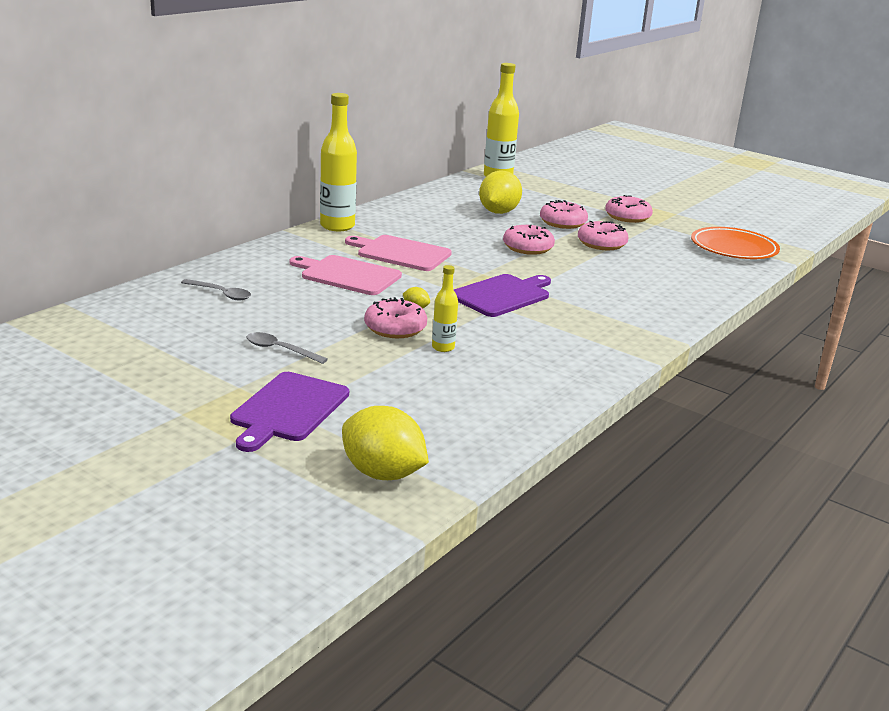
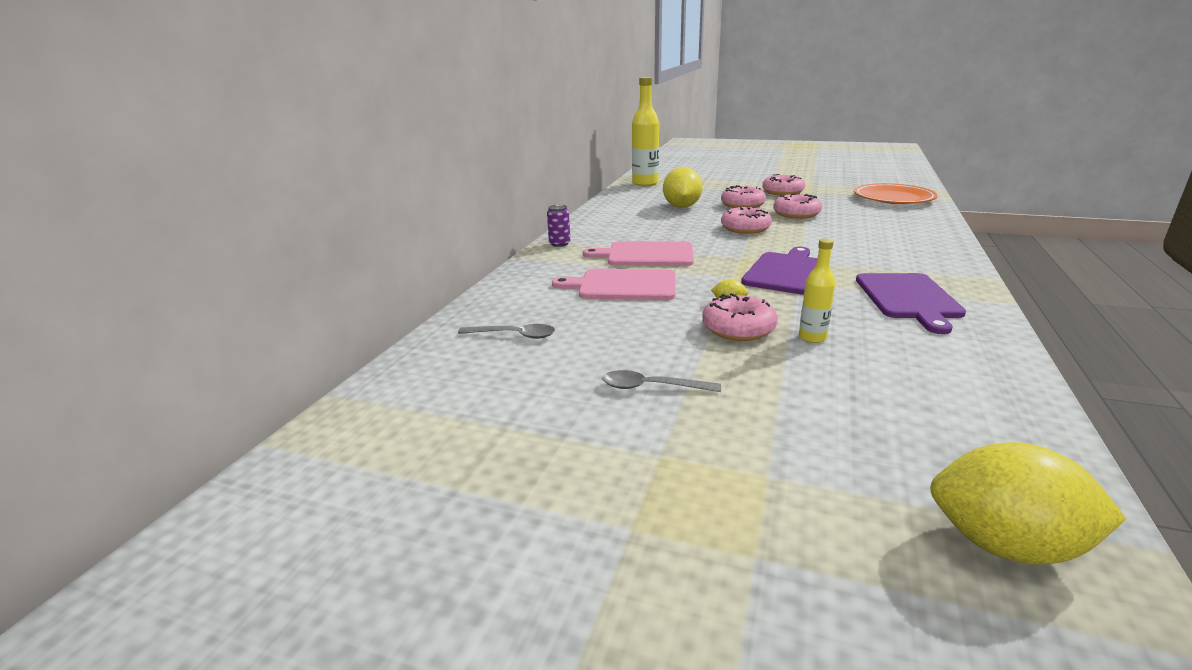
camera: 15 degrees left, 0 degrees up
purple cutting board [230,372,349,452] -> purple cutting board moved to [856,273,966,334]
yellow bottle [320,93,357,231] -> purple can [547,205,570,247]

